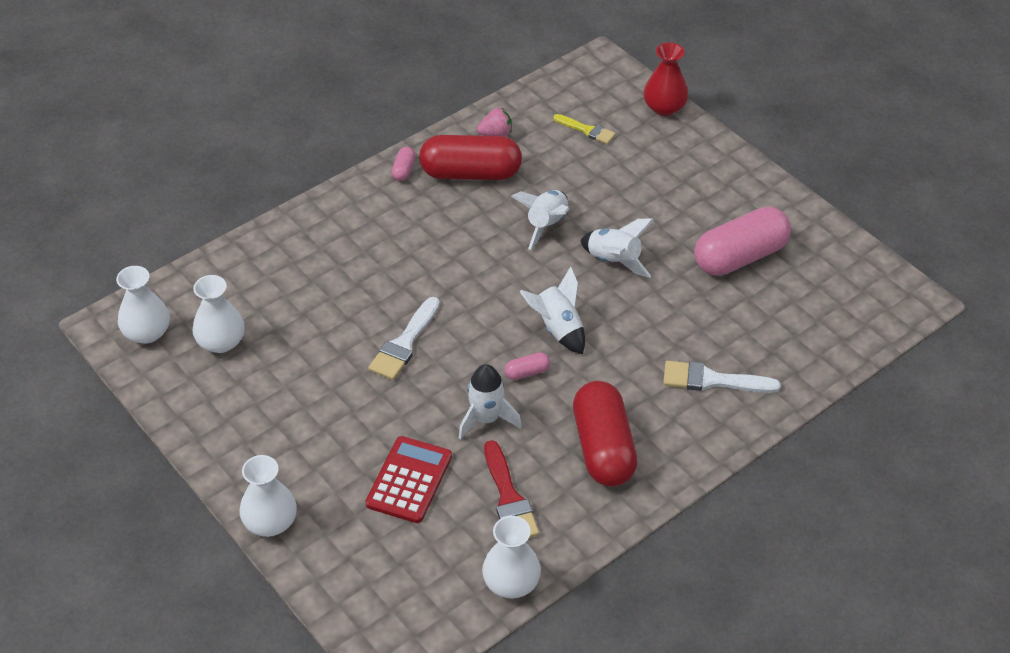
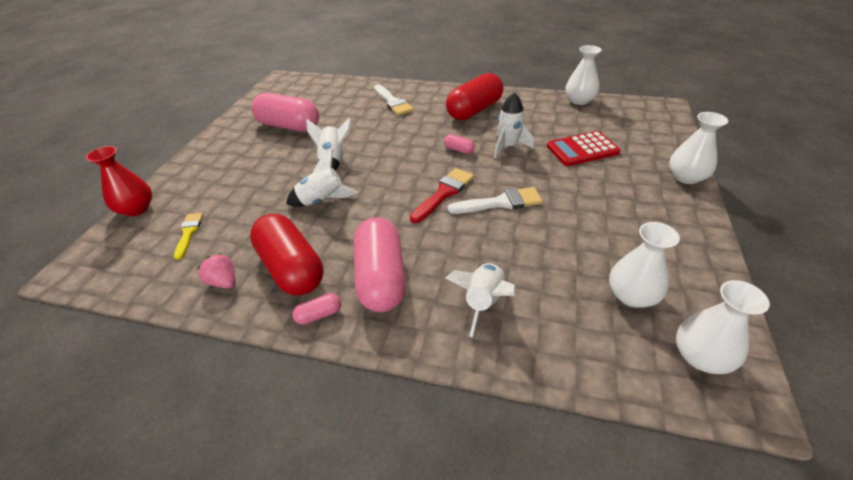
camera: 125 degrees left, 5 degrees down
red brush [484,440,539,538] -> red brush moved to [410,168,474,223]
white rocket [519,267,585,354] -> white rocket moved to [445,263,516,338]
none -> pink capsule [354,217,406,312]

